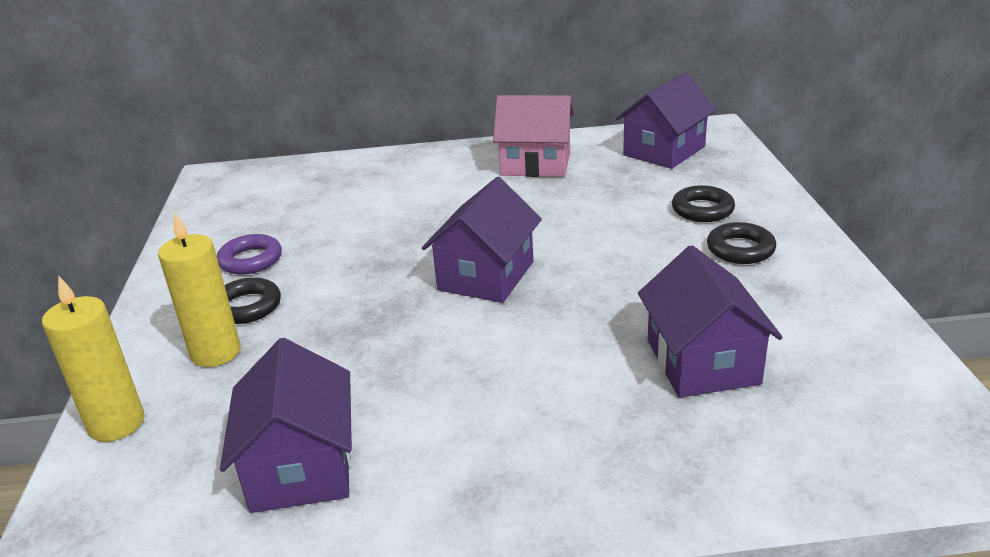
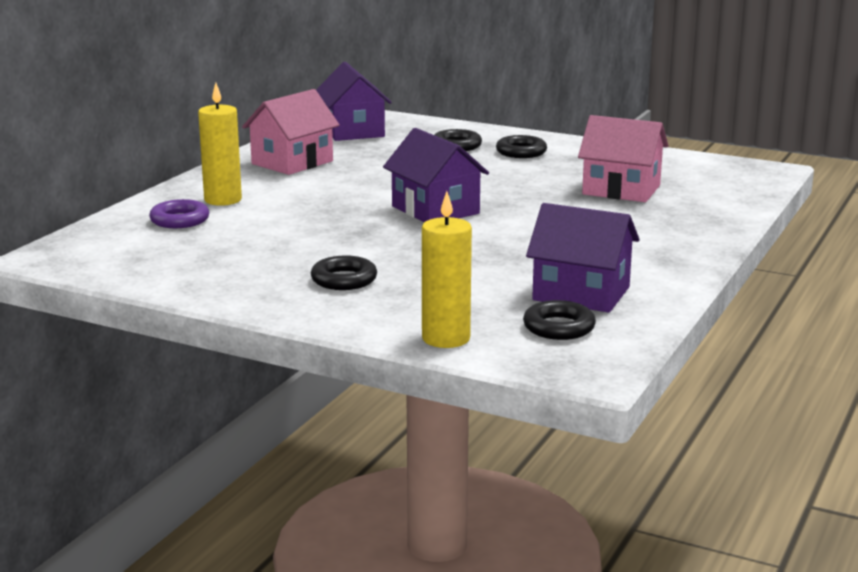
camera: 60 degrees left, 10 degrees down
yellow candle [158,213,240,367] -> yellow candle moved to [198,83,242,206]
purple ring [217,234,282,275] -> purple ring moved to [149,199,209,228]
purple house [638,245,783,398] -> pink house [578,115,668,202]
none -> black ring [523,300,596,340]

